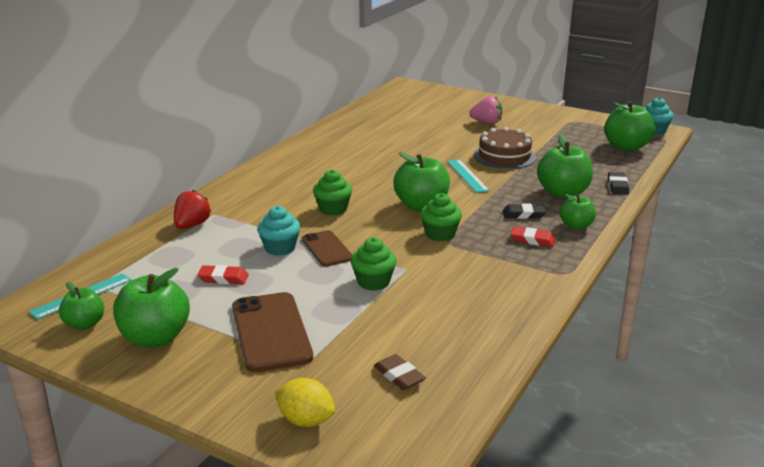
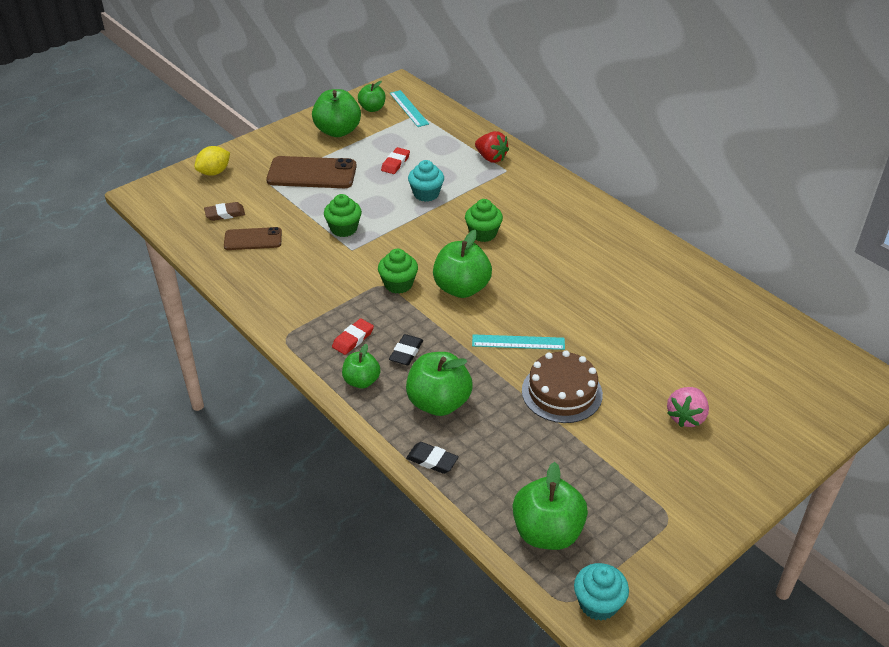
camera: 110 degrees right, 15 degrees up
brown phone [302,230,352,266] -> brown phone moved to [224,227,282,250]

